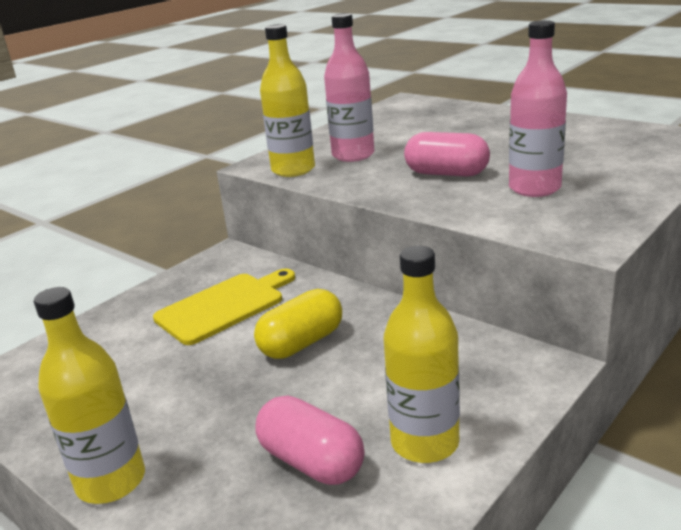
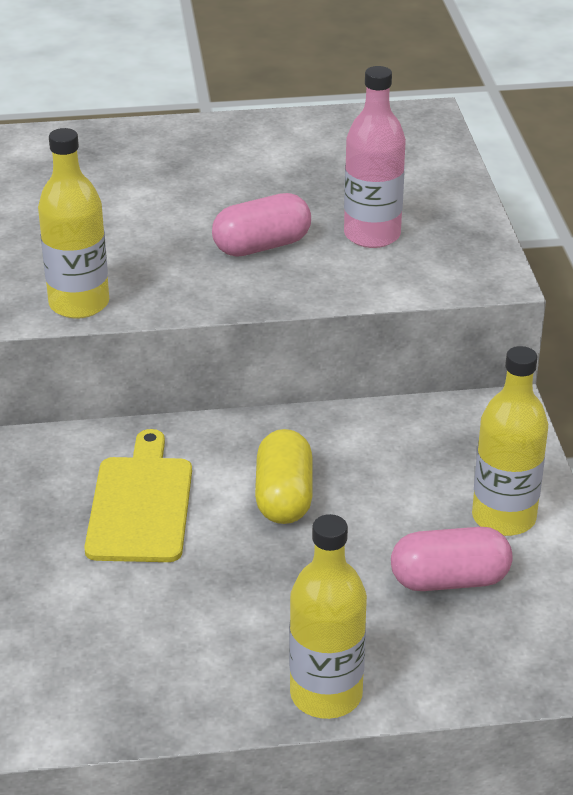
camera: 50 degrees left, 10 degrees up
pink bottle [324,13,374,162] -> none

